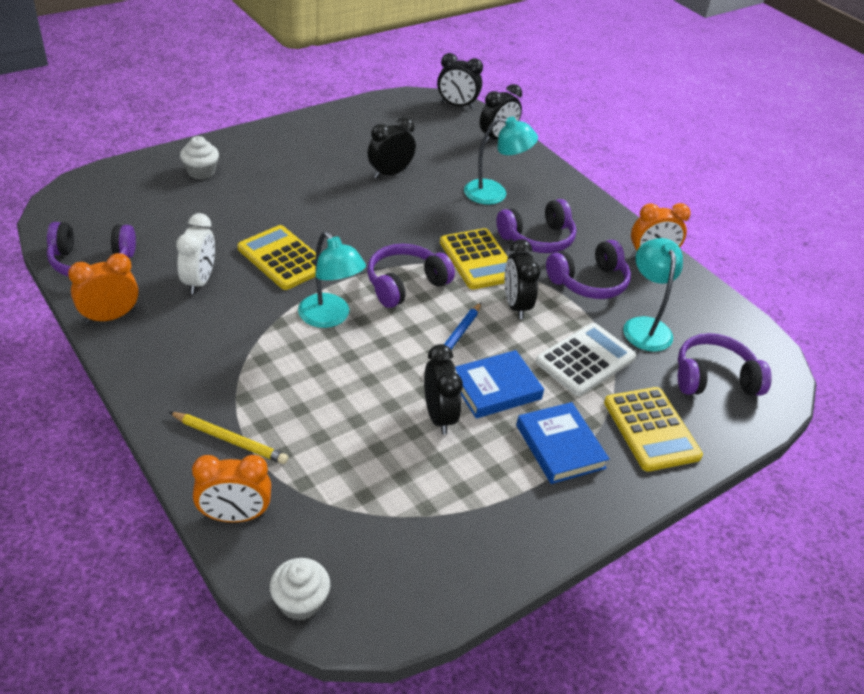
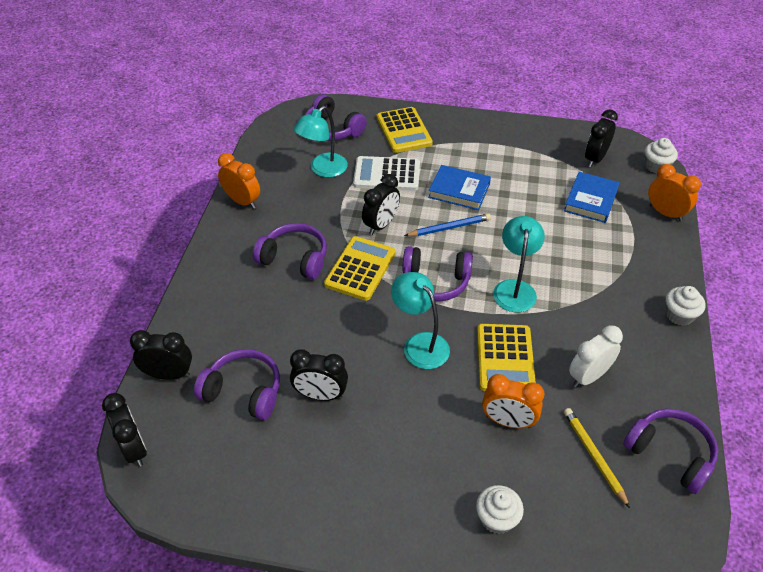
camera: 130 degrees left, 5 degrees up
orange clock [68,253,139,324] -> orange clock moved to [482,374,544,428]
yellow pencil [169,412,288,464] -> yellow pencil moved to [564,408,630,508]
black clock [424,344,463,435] -> black clock moved to [585,109,618,167]
turquoise lamp [464,117,538,205] -> turquoise lamp moved to [391,272,450,369]
blue book [516,402,610,484] -> blue book moved to [564,172,620,223]
purple headphones [546,240,631,299] -> purple headphones moved to [194,349,280,420]
yellow calculator [604,387,703,472] -> yellow calculator turned 135 degrees clockwise [377,107,433,153]
none -> white cupcake [665,286,705,326]

